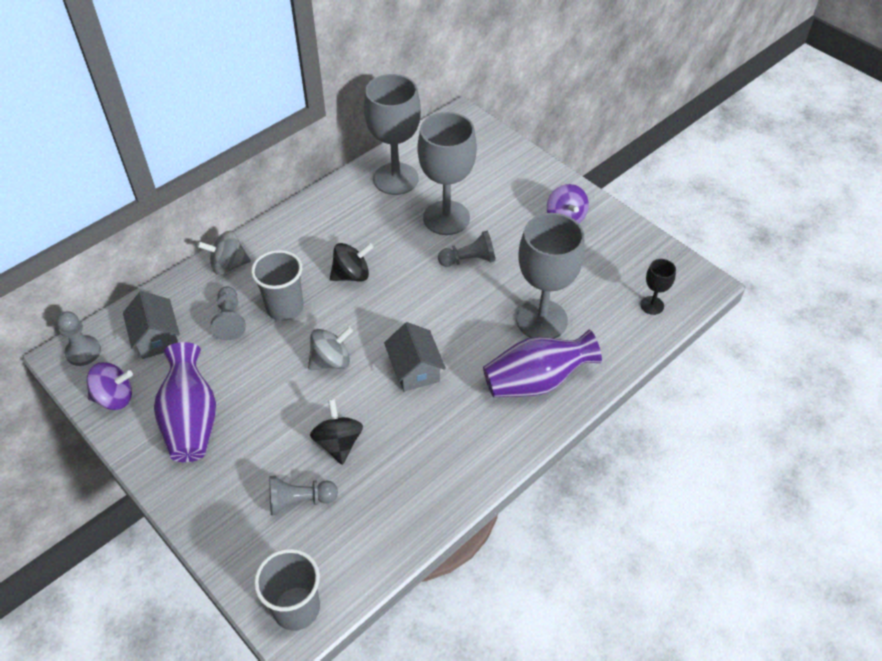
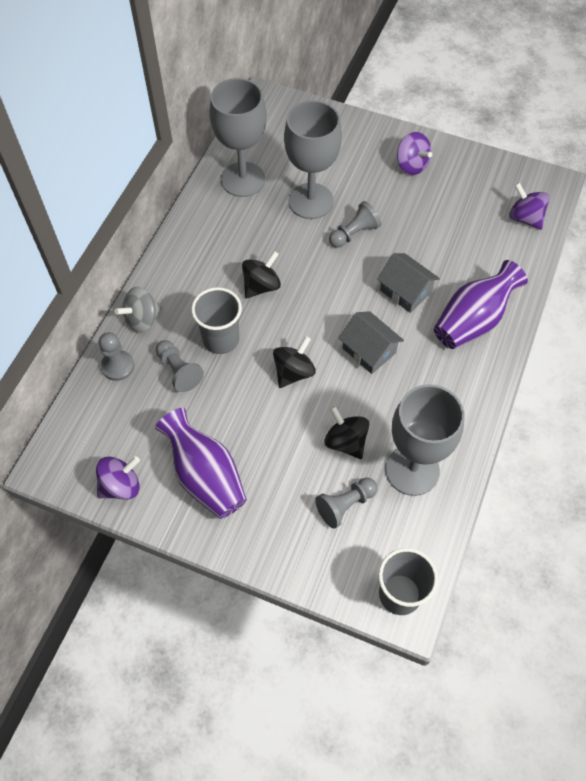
camera: 25 degrees left, 10 degrees up
grey pawn [56,311,101,366] -> grey pawn moved to [99,332,134,381]
grey house [123,291,180,359] -> grey house moved to [377,253,440,313]
grey spinning top [308,327,353,370] -> black spinning top [273,336,316,388]
grey goblet [516,213,585,339] -> grey goblet moved to [386,384,464,496]
black goblet [640,259,676,315] -> purple spinning top [509,182,550,230]

